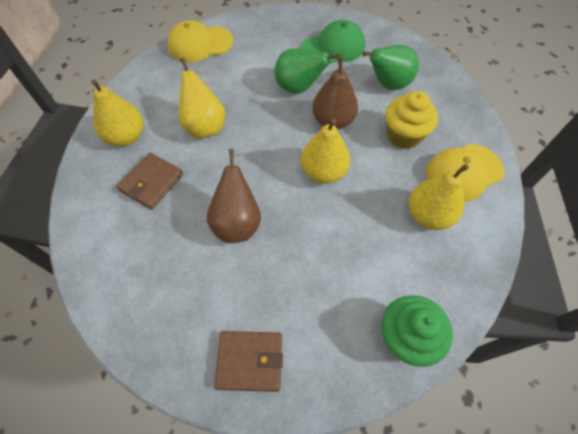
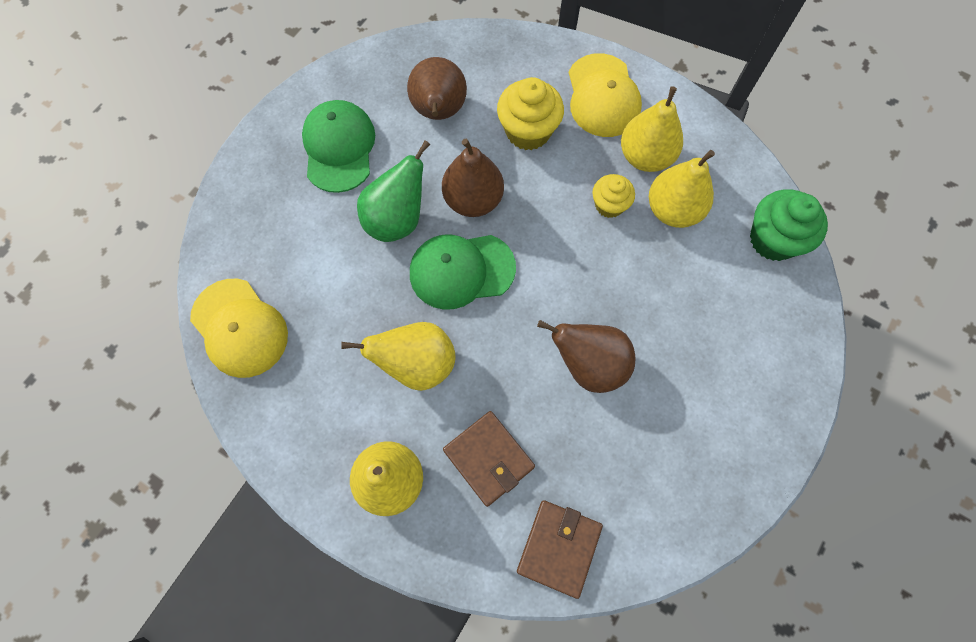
camera: 70 degrees left, 10 degrees up
yellow cap [168,20,233,62] -> yellow cap turned 45 degrees counterclockwise [190,279,288,378]
brown wallet [214,331,283,392] -> brown wallet moved to [517,500,603,599]
yellow pear [301,118,350,184] -> yellow pear moved to [649,150,715,228]
green pear [362,45,419,90] -> brown pear [407,57,467,120]
none -> green cap [410,234,516,310]
none -> yellow cupcake [593,174,635,218]

